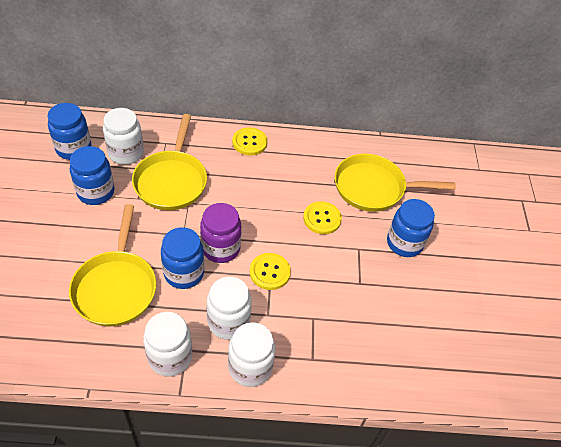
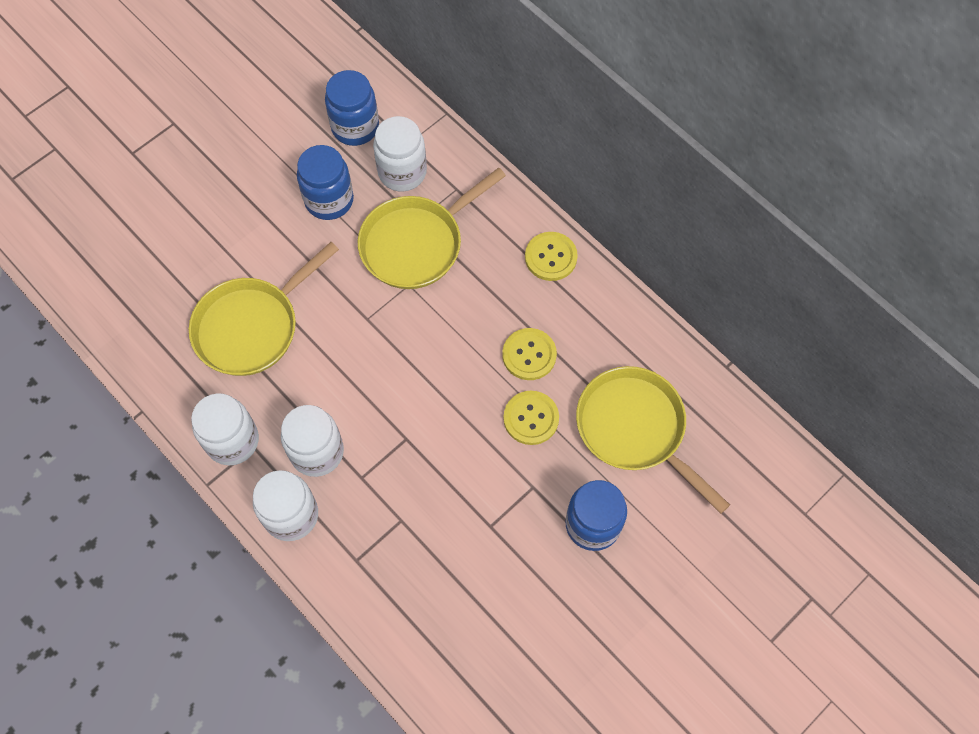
camera: 50 degrees right, 15 degrees up
blue jar [161,227,204,289] -> none
purple jar [200,203,241,263] -> none
yellow button [250,253,291,290] -> yellow button moved to [502,328,557,380]

